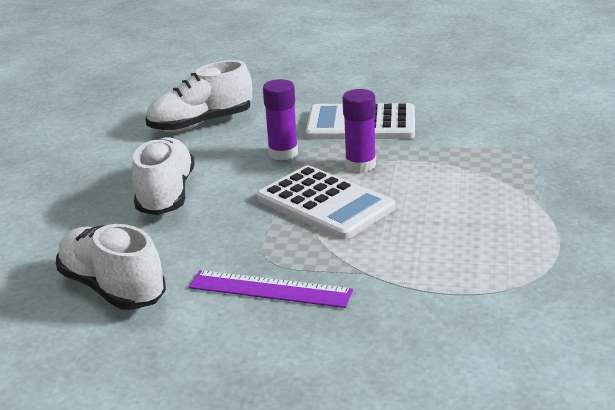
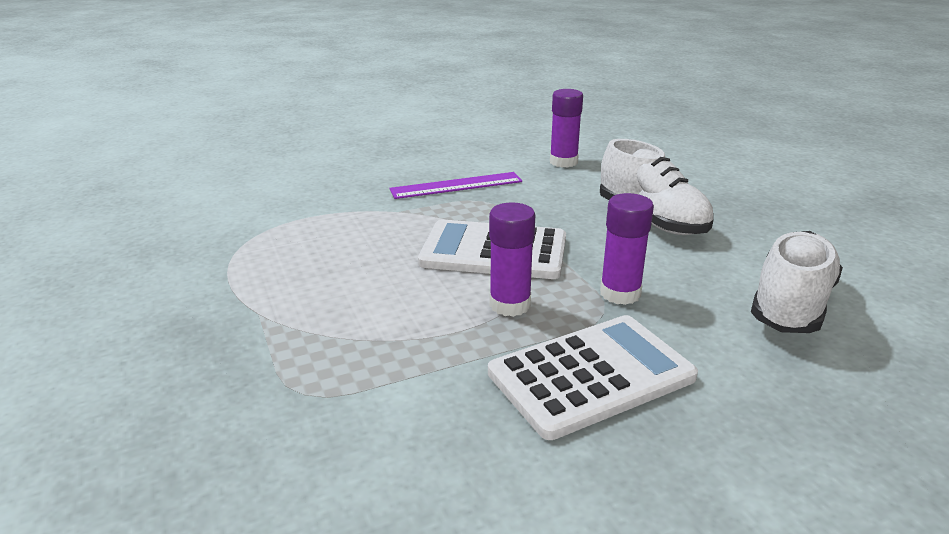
camera: 145 degrees right, 0 degrees up
white shoe [56,224,166,310] -> purple glue stick [550,89,583,168]

